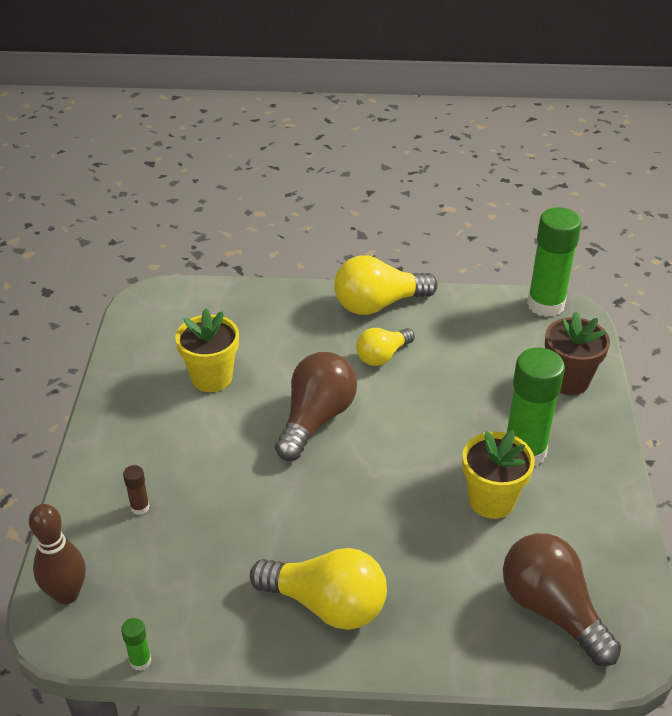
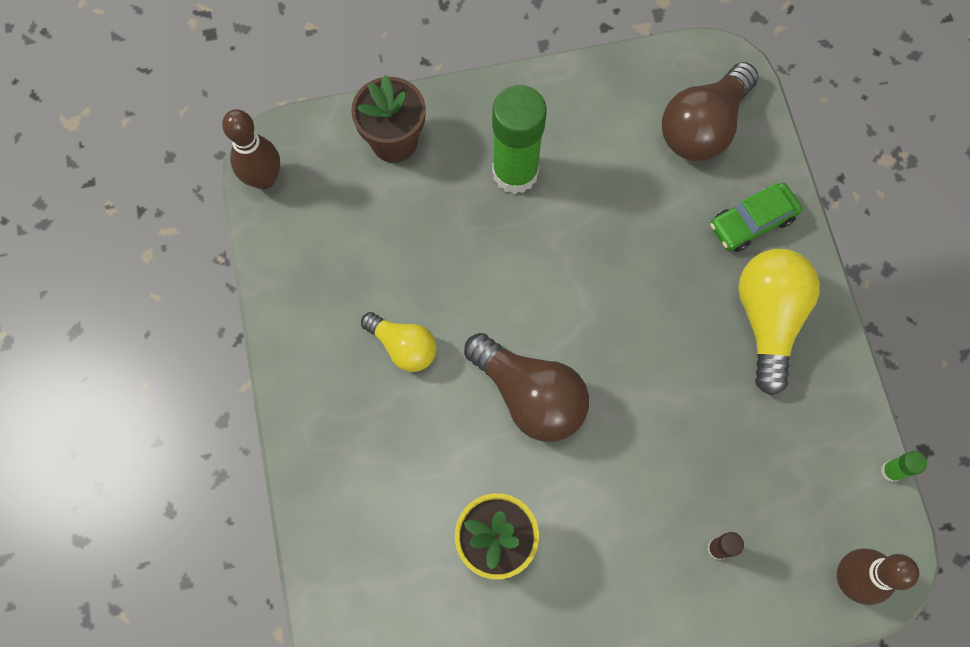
camera: 105 degrees left, 30 degrees up
brown light bulb [275,352,357,461] -> brown light bulb turned 150 degrees counterclockwise [464,333,589,442]
yellow light bulb [334,255,438,315] -> none
yellow flower pot [462,430,535,519] -> none
green glue stick [527,207,582,317] -> brown bowling pin [222,109,280,189]
none -> green car [710,183,802,252]

